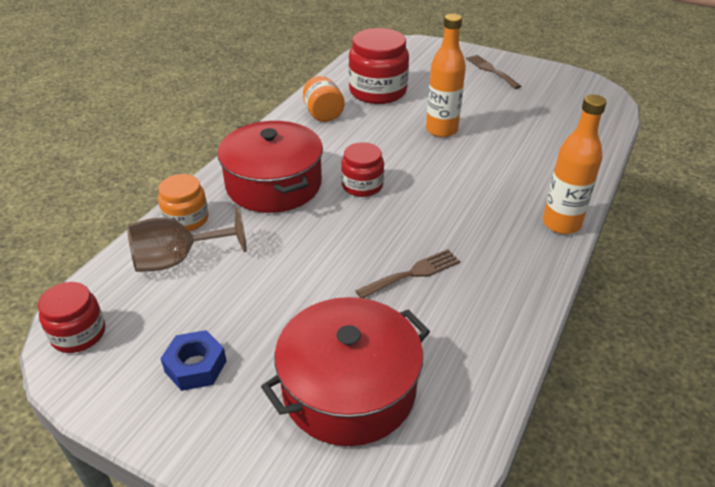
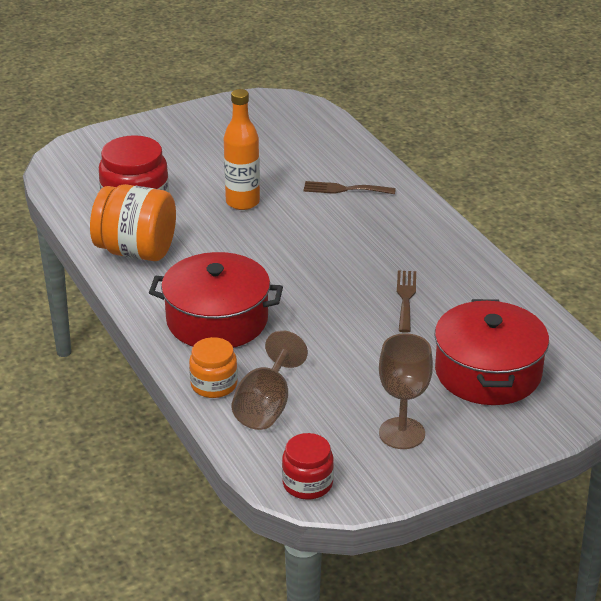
camera: 55 degrees left, 5 degrees down
blue nut [160,330,227,391] -> brown goblet [379,333,433,449]
orange jar [303,76,345,122] -> orange jar [90,184,176,261], size x1.70
red jar [341,142,384,197] -> none
brown fork [466,55,521,89] -> brown fork moved to [304,181,396,194]
orange bottle [543,94,607,234] -> none

